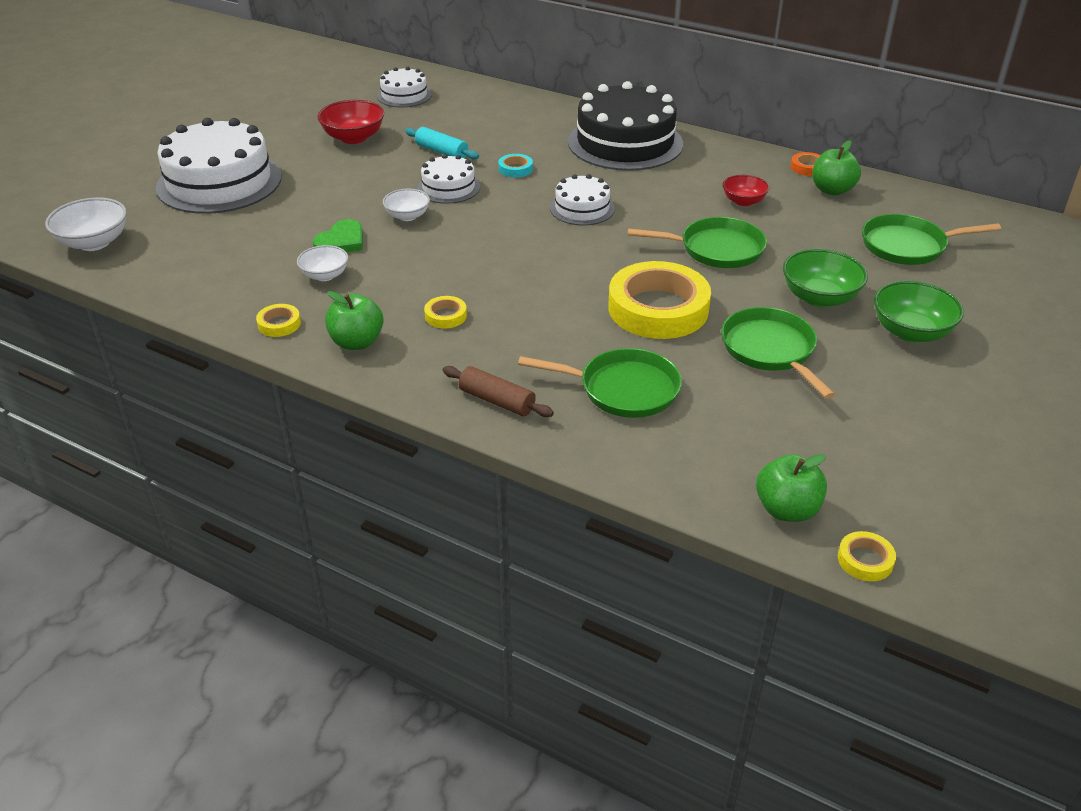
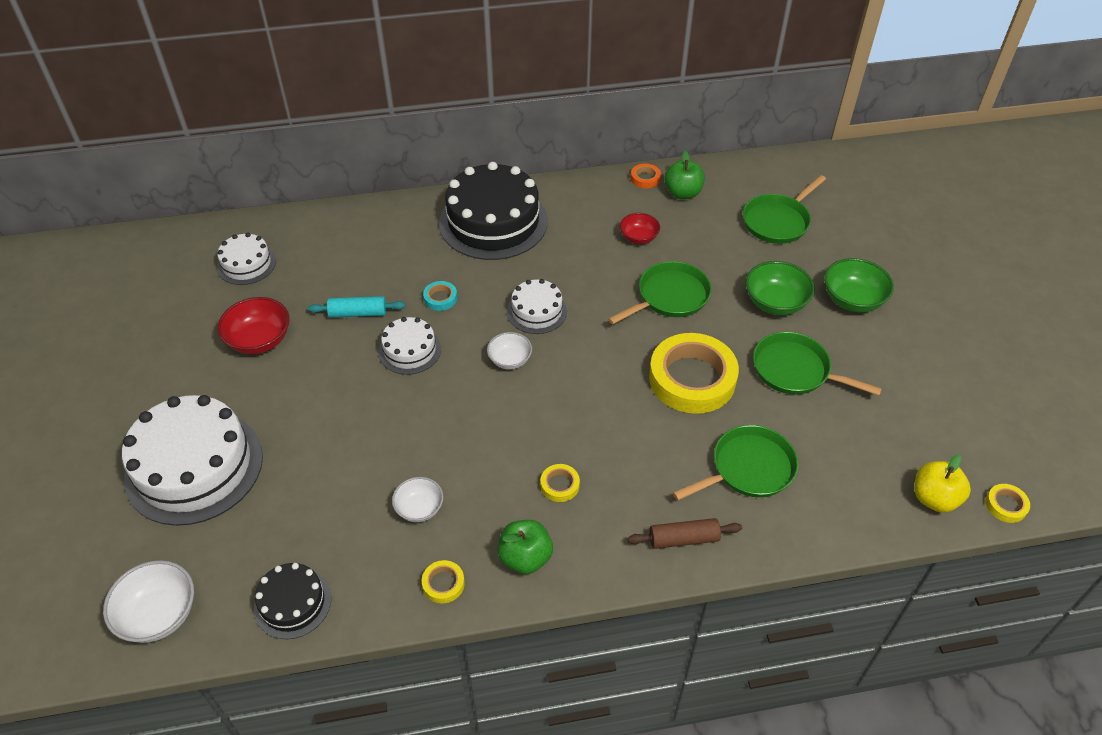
camera: 40 degrees left, 10 degrees up
green heart [313,219,363,252] -> none
white bowl [383,189,430,221] -> white bowl moved to [487,332,532,370]
green apple [756,454,827,522] -> yellow apple [914,455,971,513]
none -> black cake [254,563,331,639]

